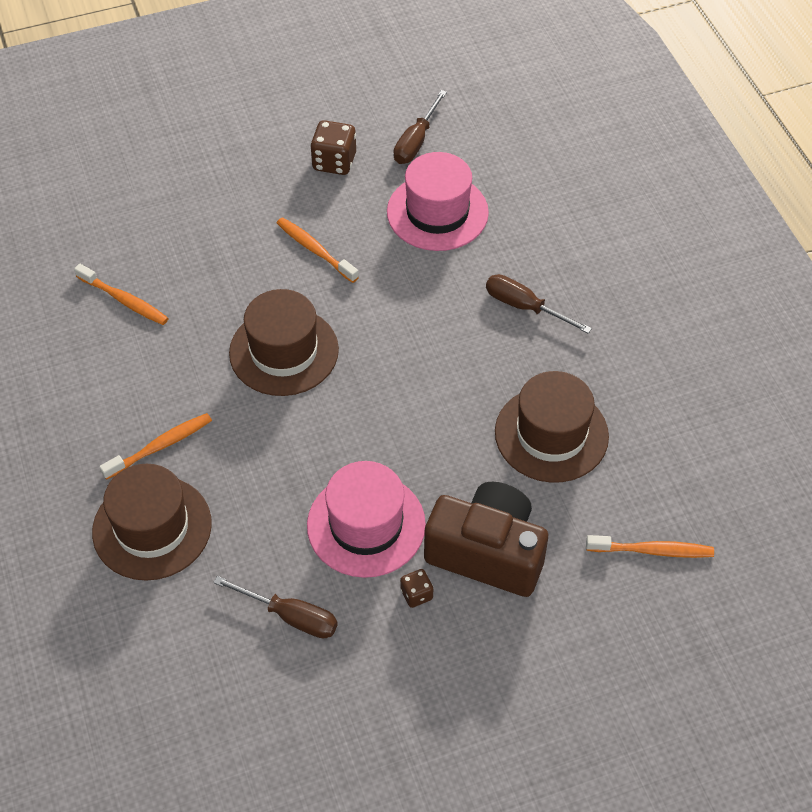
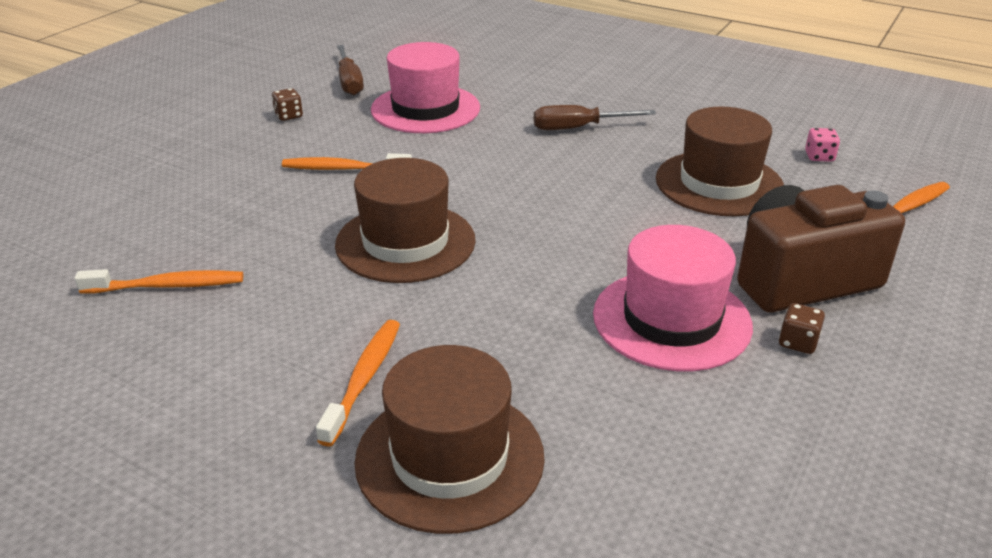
camera: 40 degrees left, 20 degrees down
brown screwdriver [213,576,338,639] -> none
brown dice [310,120,356,175] -> brown dice [272,88,303,121], size x0.56
none -> pink dice [805,128,840,162]

